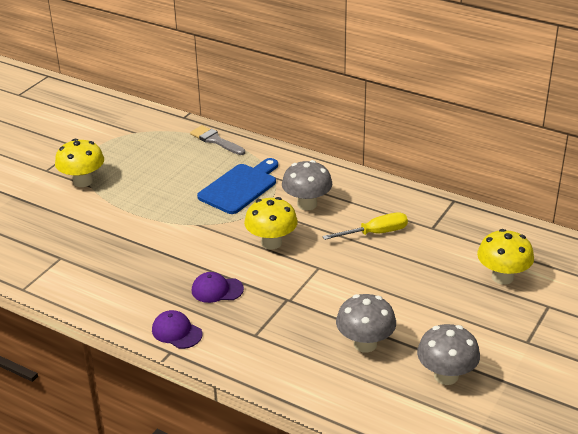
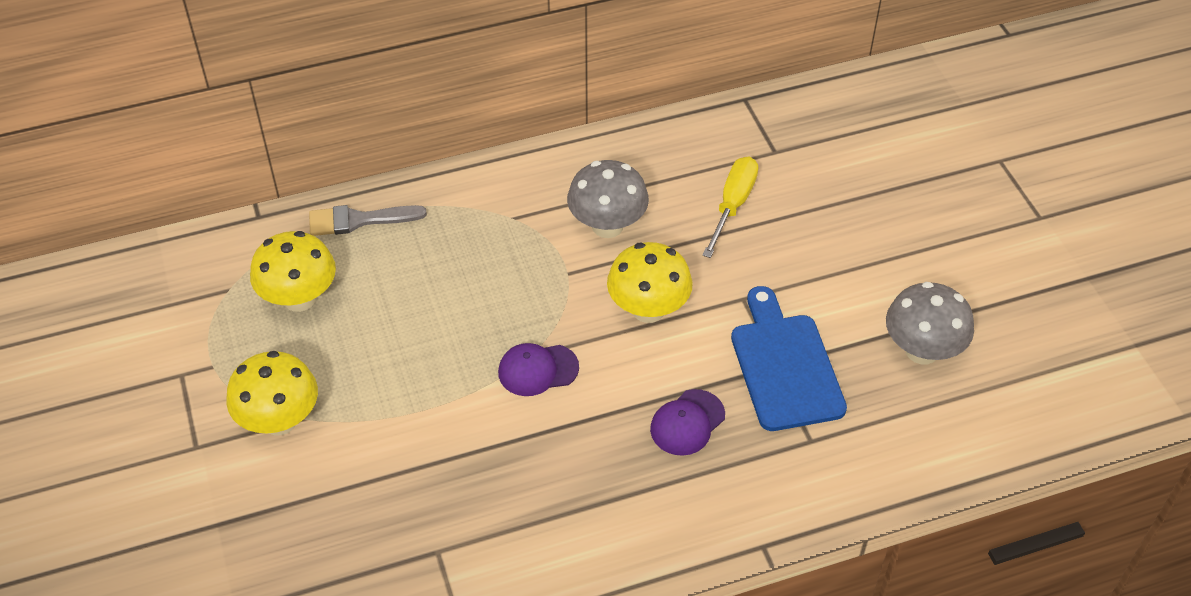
camera: 50 degrees left, 15 degrees up
purple cap [152,310,203,349] -> purple cap moved to [498,343,579,396]
blue cutting board [197,158,278,214] -> blue cutting board moved to [731,286,847,431]
grey mushroom [417,324,480,385] -> none
yellow mushroom [477,229,534,285] -> yellow mushroom moved to [250,231,336,312]

